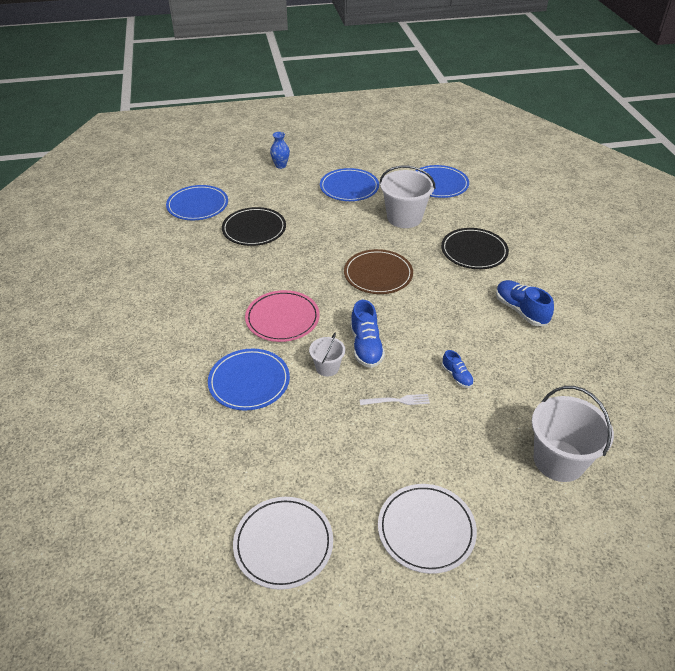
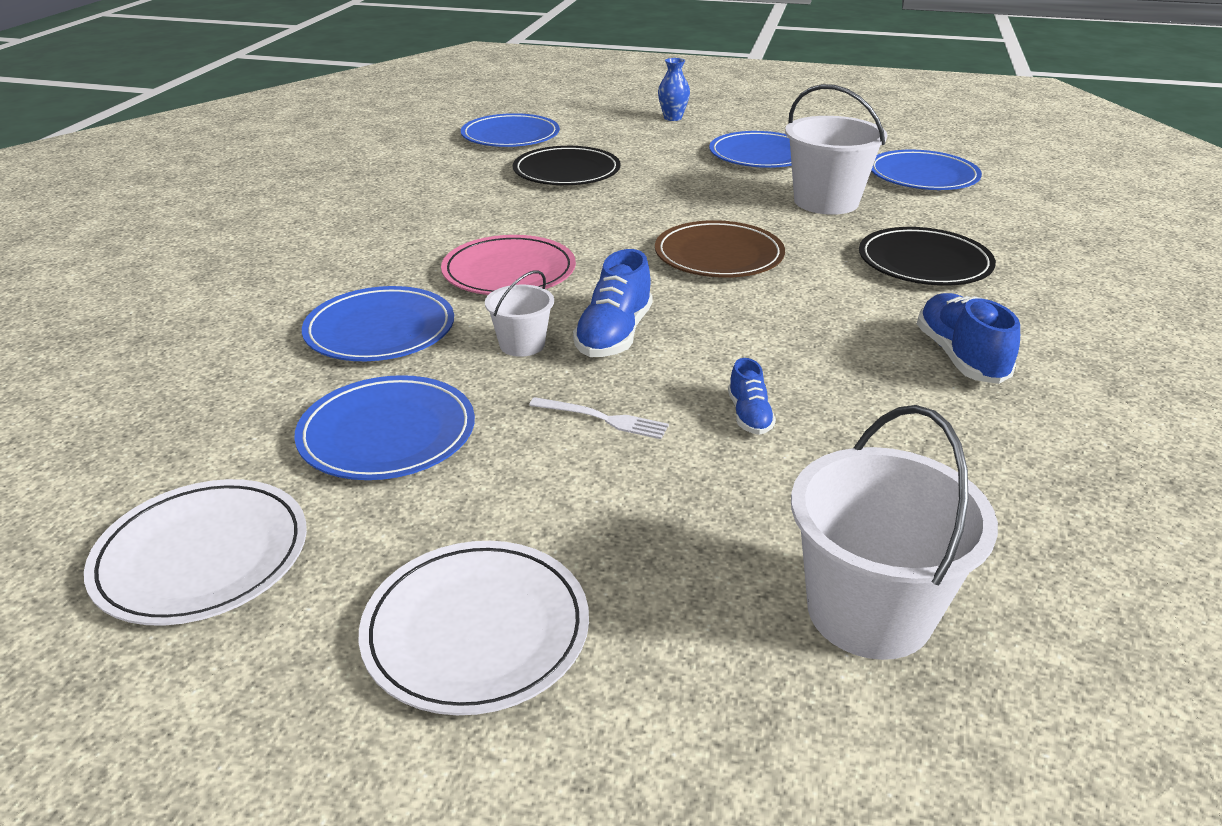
camera: 25 degrees right, 10 degrees down
none -> blue plate [294,375,475,480]

